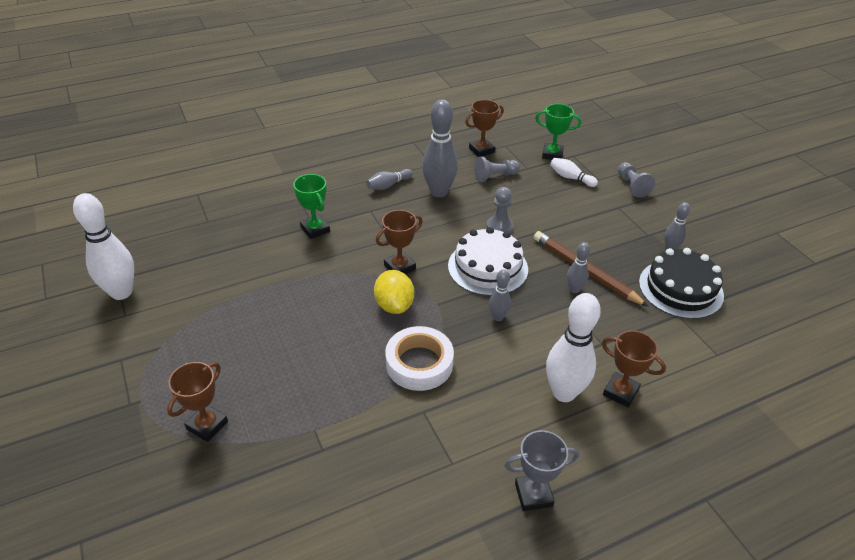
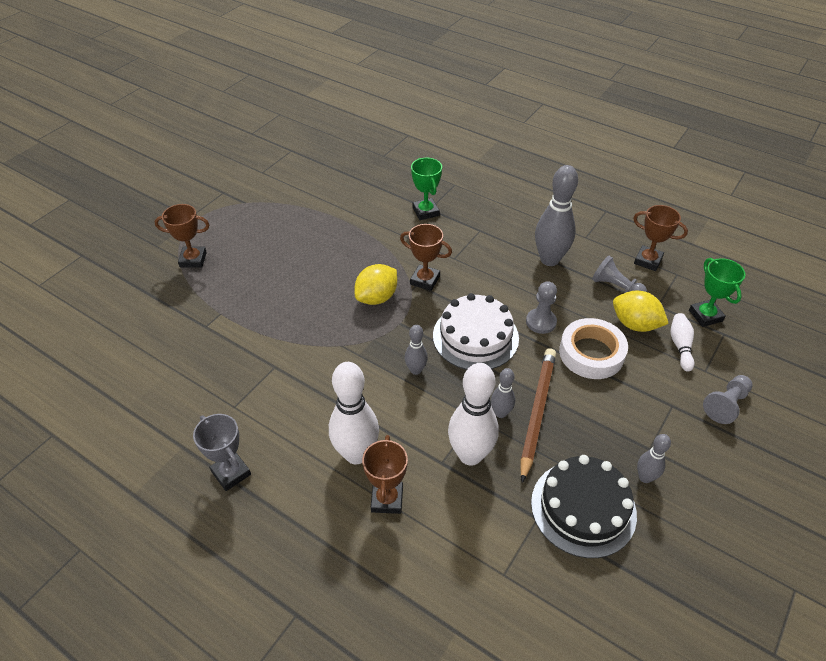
camera: 60 degrees right, 5 degrees up
white bowling pin [73,193,134,300] -> white bowling pin moved to [448,363,499,466]
green trophy [293,174,330,239] -> green trophy turned 45 degrees counterclockwise [411,158,442,220]
grey bowling pin [366,169,413,190] -> none
white tape [385,326,454,391] -> white tape moved to [559,318,628,379]
none -> yellow lemon [613,291,669,332]

